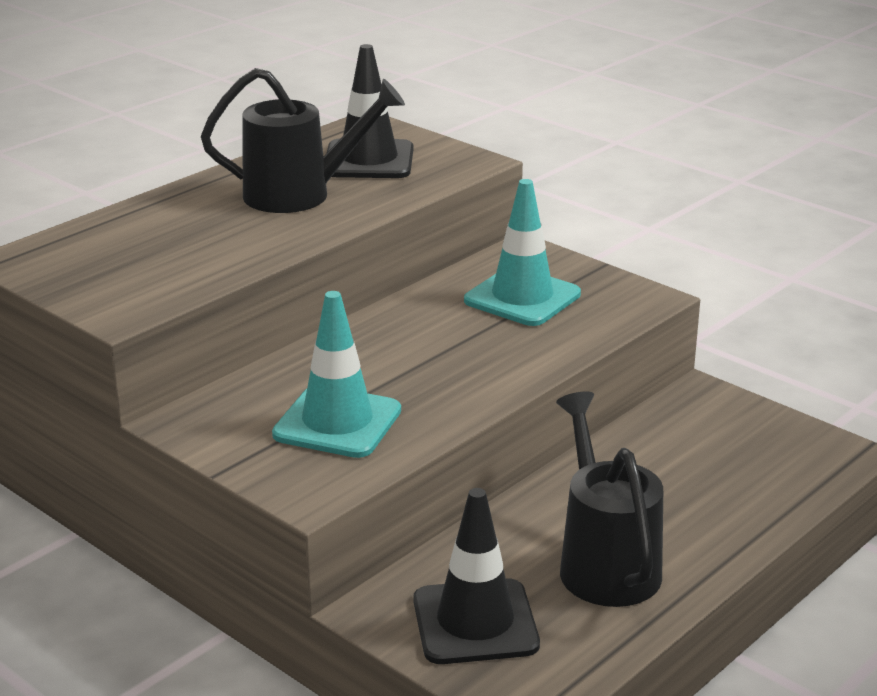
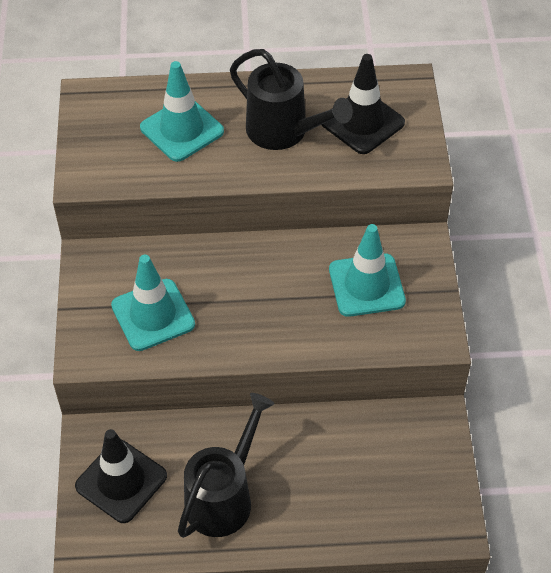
camera: 45 degrees right, 25 degrees up
none -> turquoise traffic cone [140,61,224,162]

